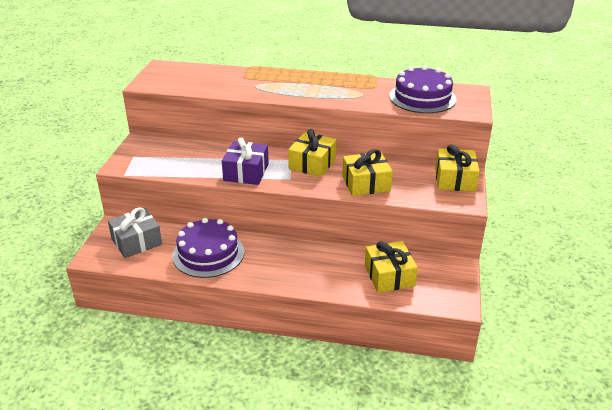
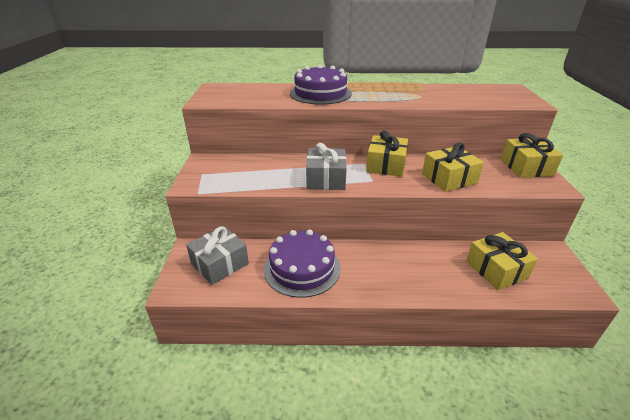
camera: 10 degrees left, 0 degrees up
purple gift [222,137,269,185] -> grey gift [306,143,347,190]
purple cake [389,66,457,113] -> purple cake moved to [290,64,352,105]

